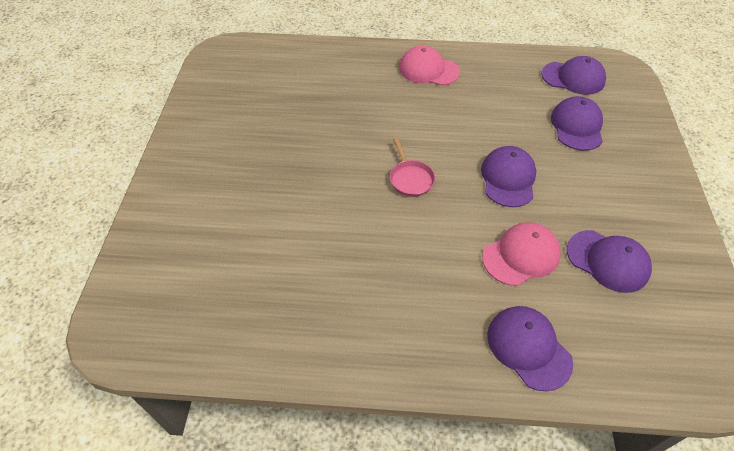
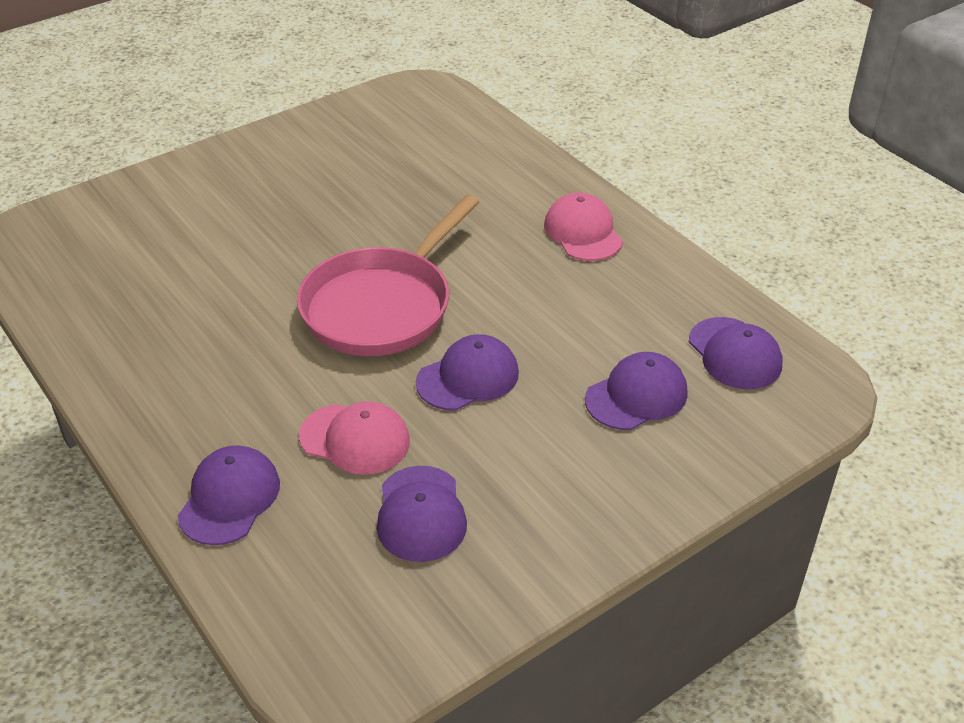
camera: 50 degrees right, 10 degrees down
pink pan [390,137,435,197] -> pink pan [297,195,479,356], size x2.41

